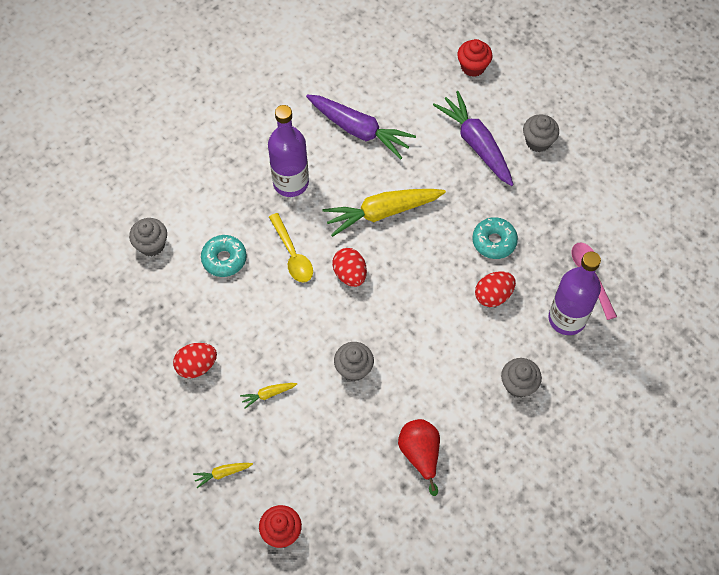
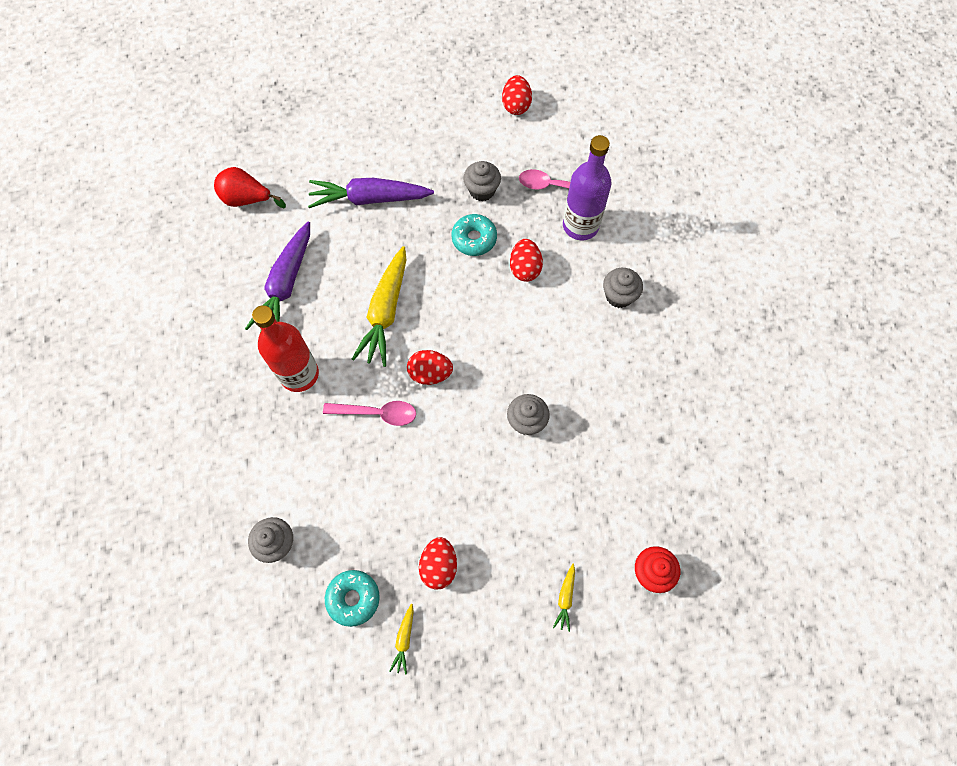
camera: 60 degrees left, 5 degrees up
turquoise donut [201,235,247,277] -> turquoise donut moved to [325,570,380,627]
yellow carrot [240,383,297,409] -> yellow carrot moved to [389,604,414,675]
purple bottle [268,105,309,197] -> red bottle [252,305,319,392]
yellow spoon [269,213,313,283] -> pink spoon [323,401,416,426]
purple carrot [306,94,416,159] -> purple carrot turned 135 degrees clockwise [245,221,310,332]
red pear [398,419,440,496] -> red pear moved to [214,167,286,208]
red cupcake [457,39,493,77] -> none
grey cupcake [523,114,559,152] -> grey cupcake moved to [463,161,501,201]
none -> red egg [502,75,532,115]

